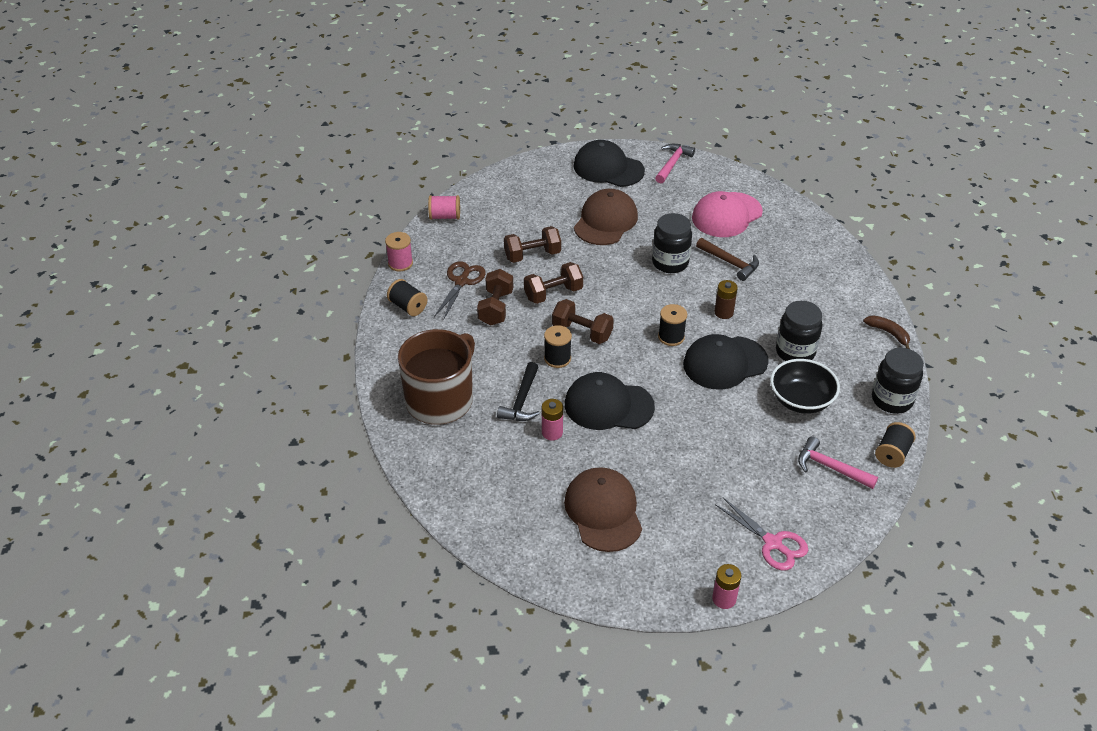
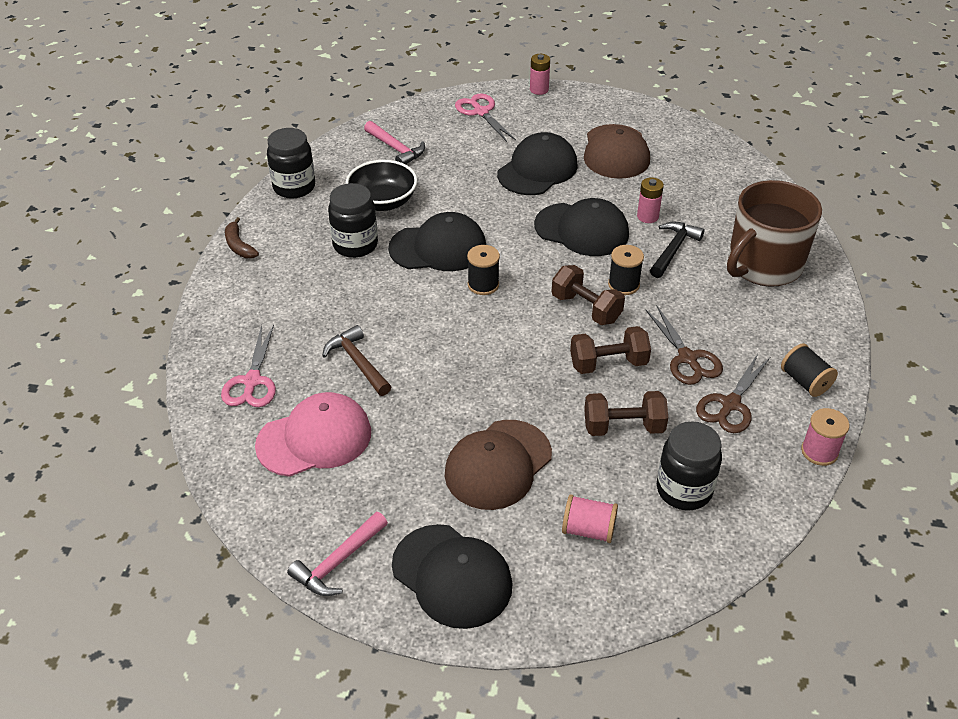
camera: 165 degrees left, 0 degrees up
pink spool [428,195,460,220] -> pink spool moved to [562,494,618,543]
brown dumbbell [477,269,513,326] -> brown scissors [645,306,723,385]
black jar [652,213,692,273] -> black jar moved to [657,421,722,510]
brown battery [714,280,738,319] -> none
black spool [875,422,916,468] -> none
none -> pink scissors [221,325,276,407]
none -> black cap [497,132,578,195]

